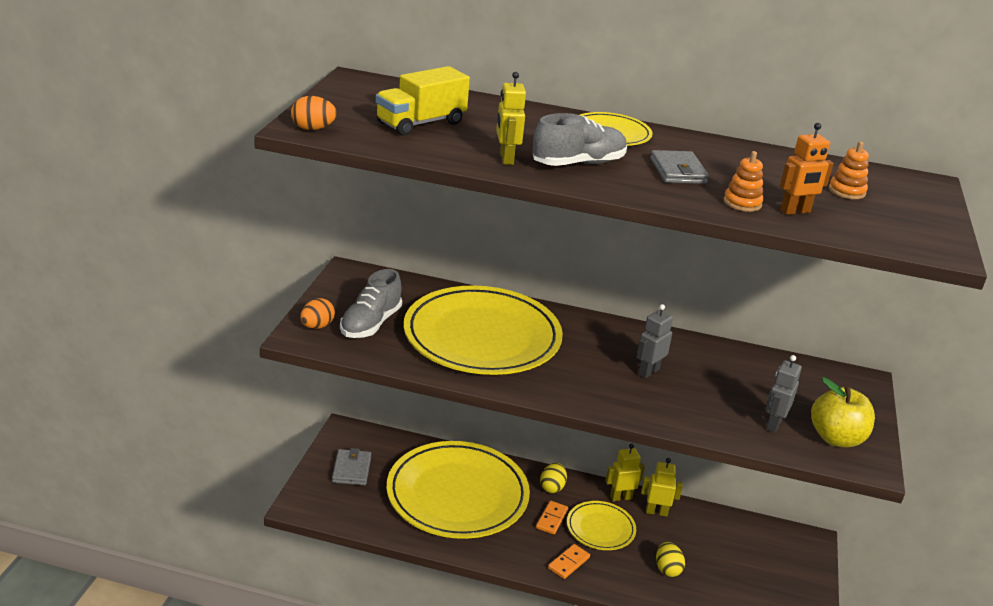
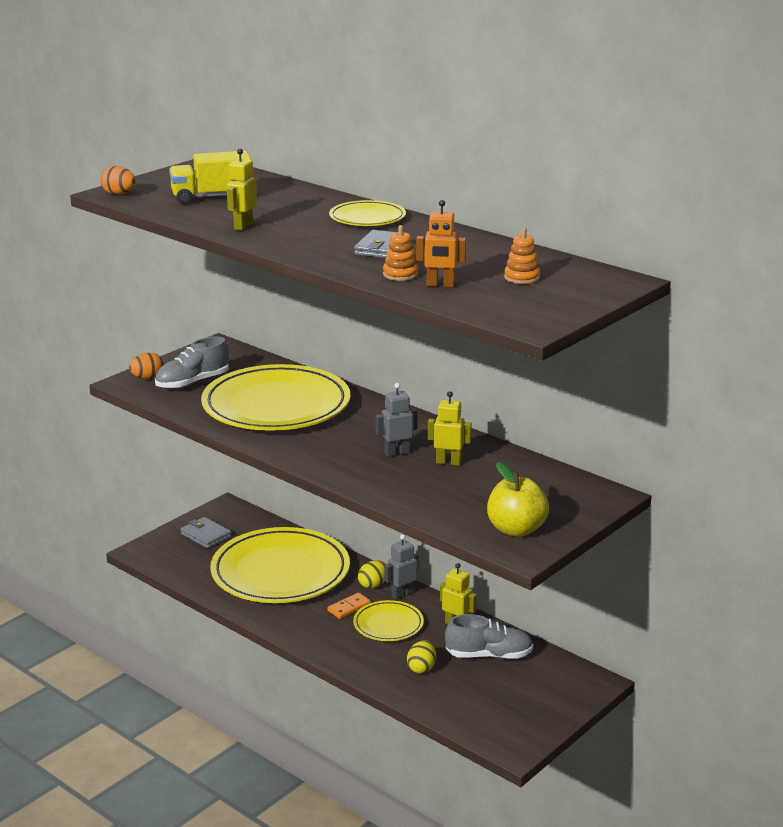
camera: 30 degrees right, 5 degrees down
grey wallet [332,448,371,485] -> grey wallet turned 75 degrees counterclockwise [181,517,232,548]
grey shoe [533,113,627,166] -> grey shoe moved to [445,614,533,659]
orange domino [548,544,590,579] -> none
yellow robot [605,444,645,501] -> yellow robot moved to [428,391,472,466]
grey robot [766,355,802,433] -> grey robot moved to [384,535,418,600]

